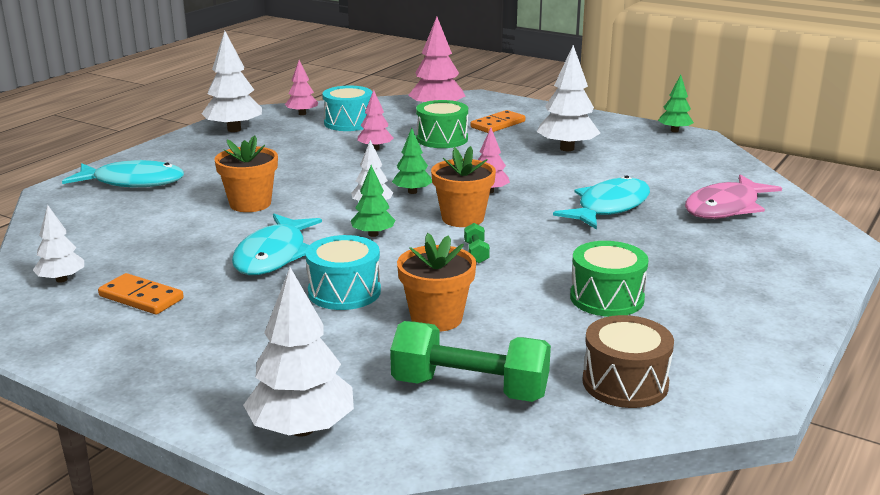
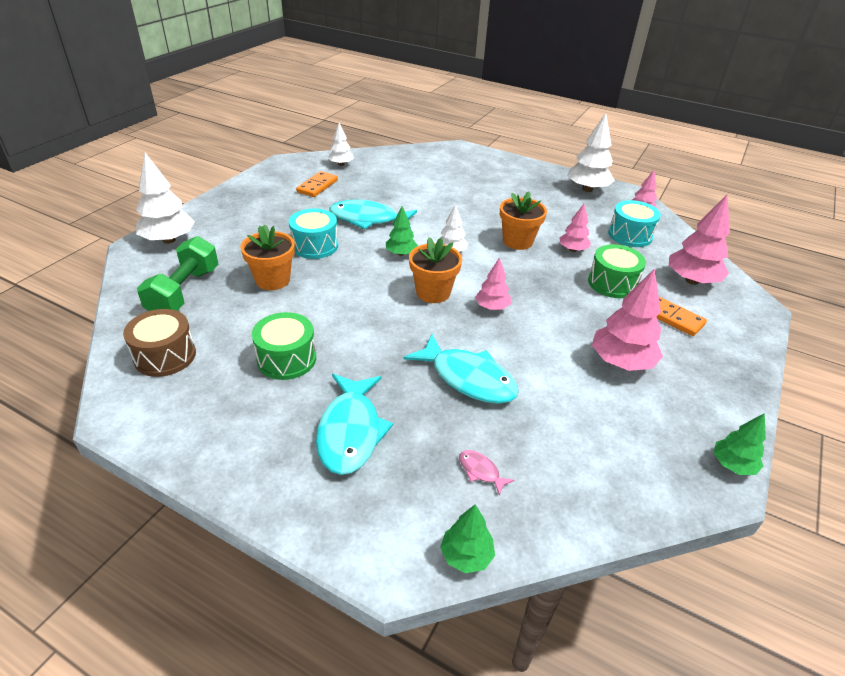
camera: 85 degrees right, 15 degrees up
turquoise fish [62,160,184,187] -> turquoise fish moved to [316,374,393,475]
orange flower pot [214,135,278,212] -> orange flower pot moved to [500,191,547,250]
green tree [392,128,432,194] -> green tree moved to [440,504,495,573]
green dumbbell [464,223,490,263] -> none
white tree [536,45,600,151] -> pink tree [592,268,663,371]
pink fish [685,175,782,219] -> pink fish [459,450,515,495], size x0.43

